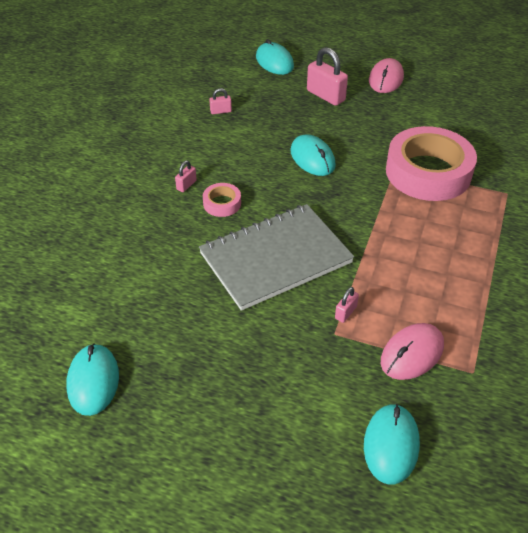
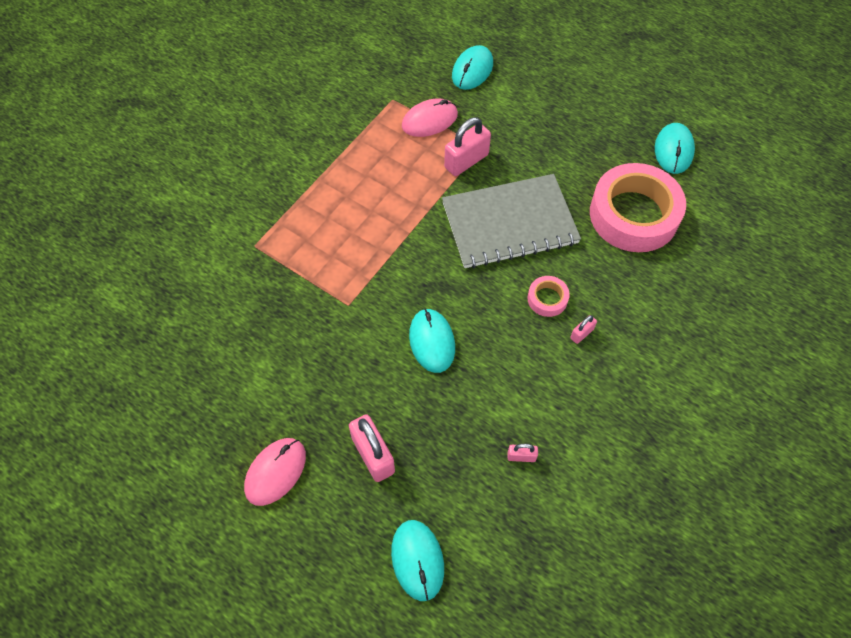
camera: 165 degrees left, 15 degrees up
pink padlock [335,287,359,323] -> pink padlock [444,117,491,176], size x2.01
pink tape [386,126,477,201] -> pink tape moved to [590,163,686,252]

